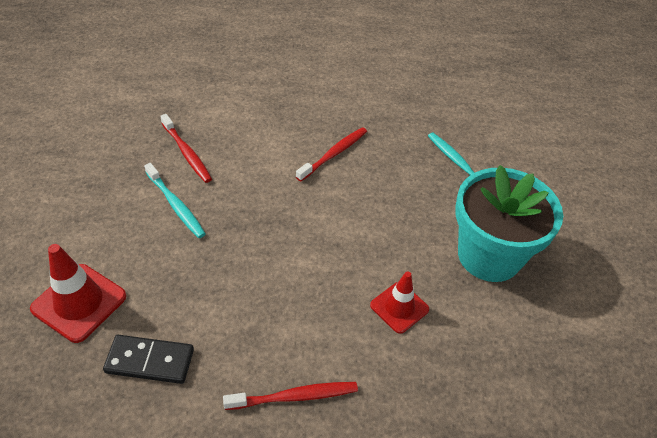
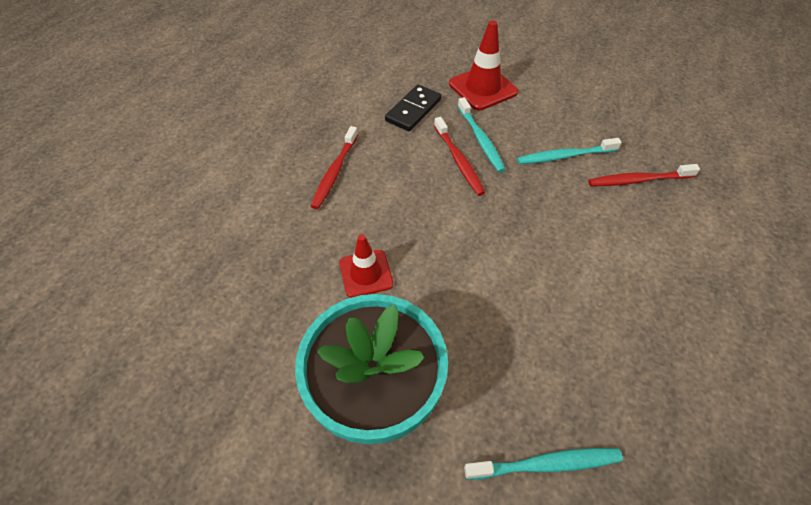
camera: 120 degrees right, 5 degrees up
red toothbrush [296,127,367,182] -> red toothbrush moved to [434,117,485,196]
none -> turquoise toothbrush [458,97,506,172]

